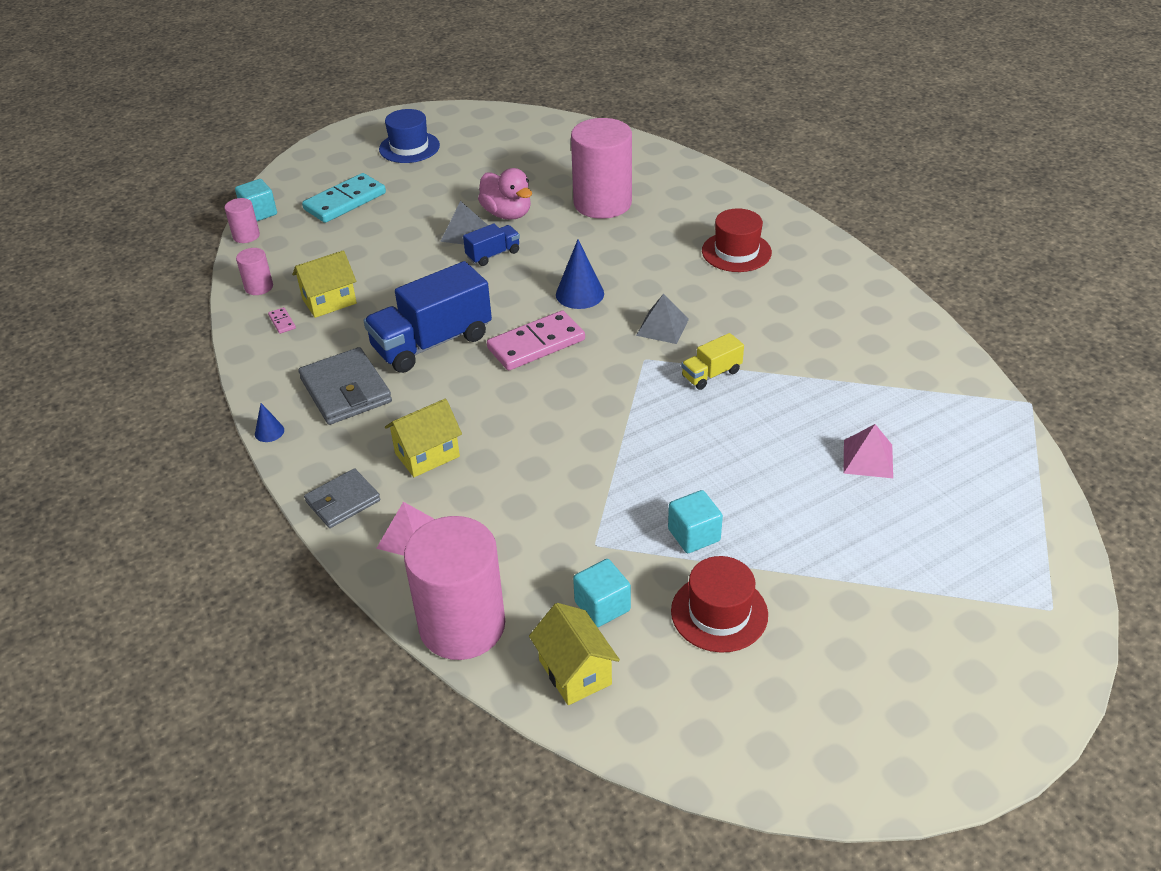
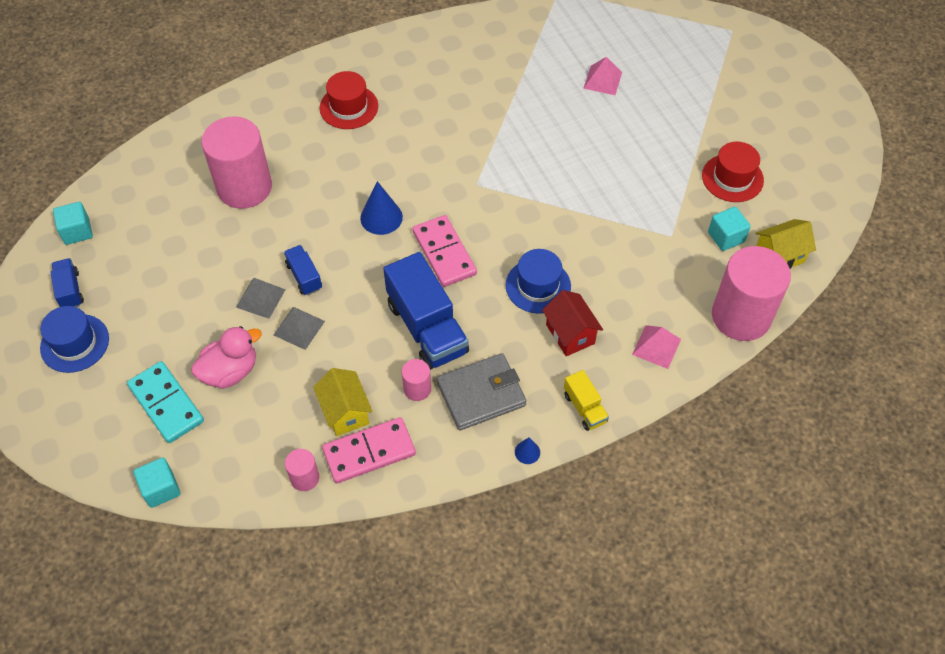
camera: 85 degrees left, 15 degrees up
pink cylinder [224,198,260,243] -> pink cylinder moved to [402,359,431,401]
pink domino [268,307,296,334] -> pink domino [322,417,416,483], size x2.47
grey wallet [304,468,380,528] -> none
yellow house [385,399,462,477] -> red house [542,290,603,356]
pink duck [478,168,532,220] -> pink duck moved to [191,326,262,389]
grey pyramid [636,293,689,344] -> grey pyramid moved to [274,307,325,350]
turquoise cube [668,490,723,553] -> turquoise cube moved to [53,202,93,245]
yellow truck [681,333,744,390] -> yellow truck moved to [564,370,609,431]
none -> blue truck [51,258,84,307]
none -> blue hat [506,249,571,314]

